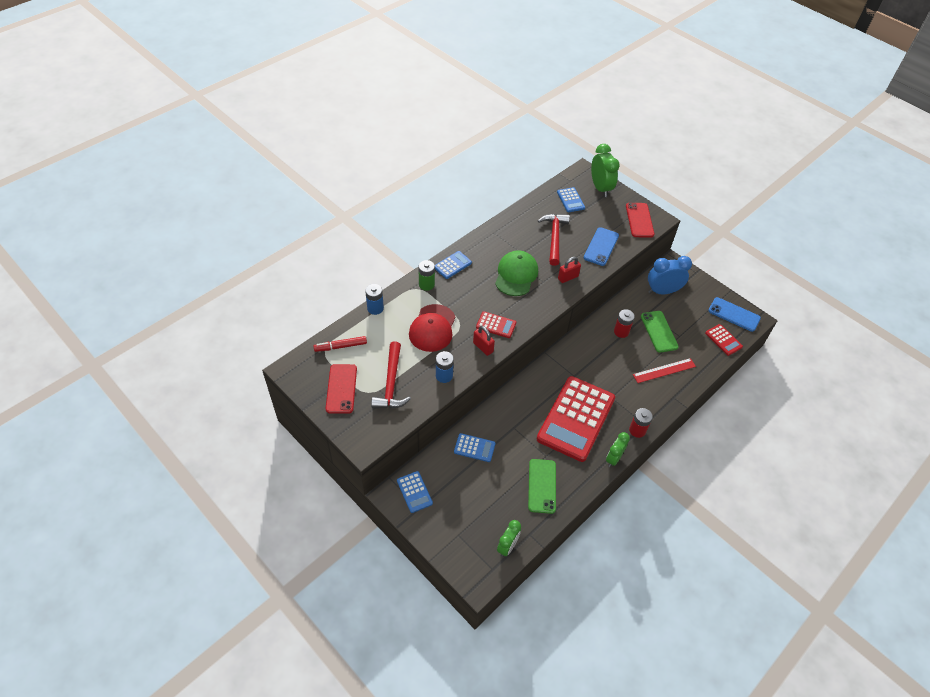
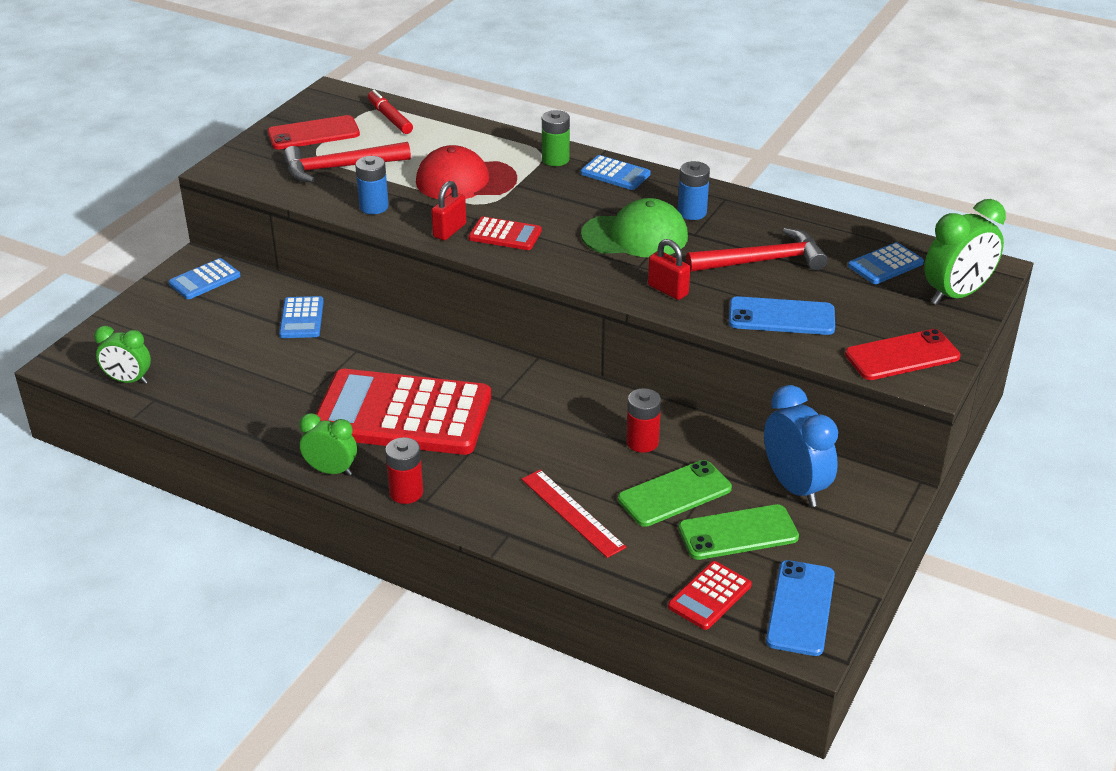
camera: 75 degrees right, 15 degrees down
blue battery [365,284,384,315] -> blue battery moved to [678,161,710,220]
red calculator [476,311,516,338] -> red calculator turned 75 degrees counterclockwise [468,216,542,250]
green phone [528,459,556,514] -> green phone moved to [678,504,799,560]

